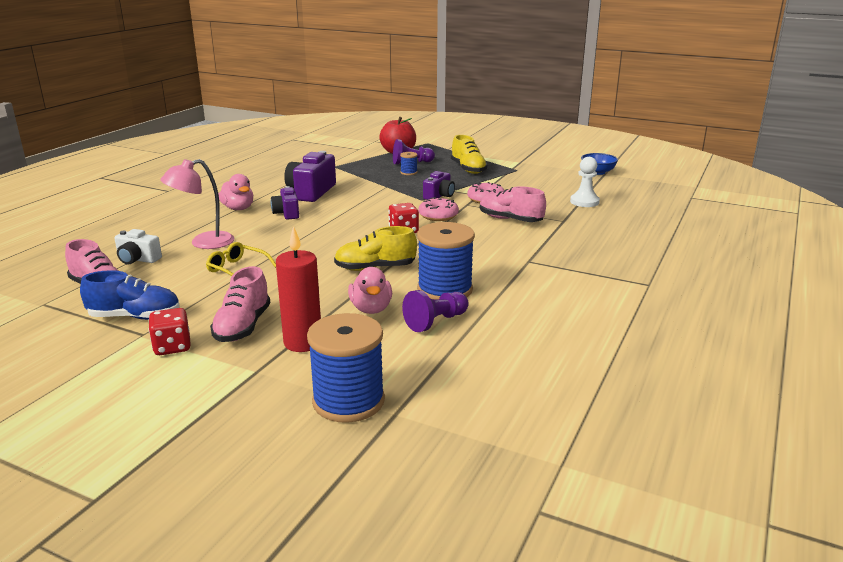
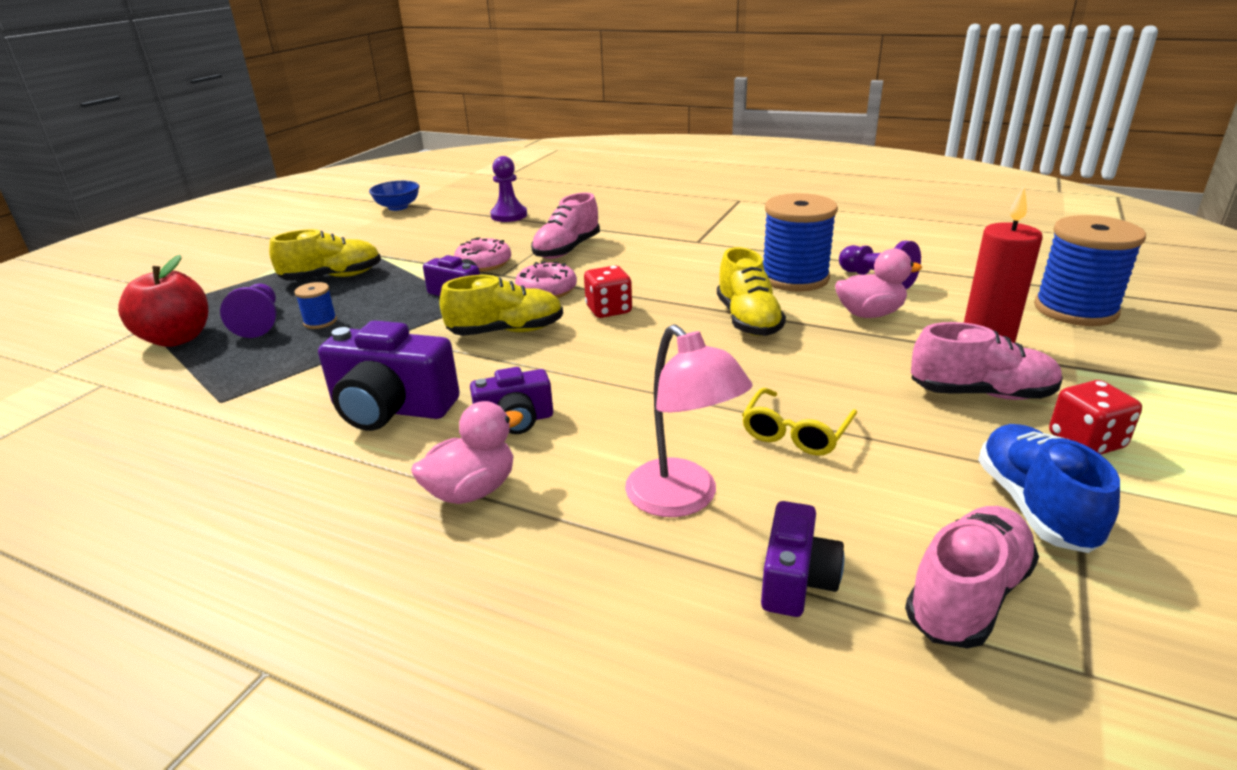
camera: 90 degrees left, 5 degrees up
white camera [114,229,162,264] -> purple camera [761,501,844,617]
white pawn [570,157,600,207] -> purple pawn [490,156,527,222]
none -> yellow shoe [439,275,563,336]

